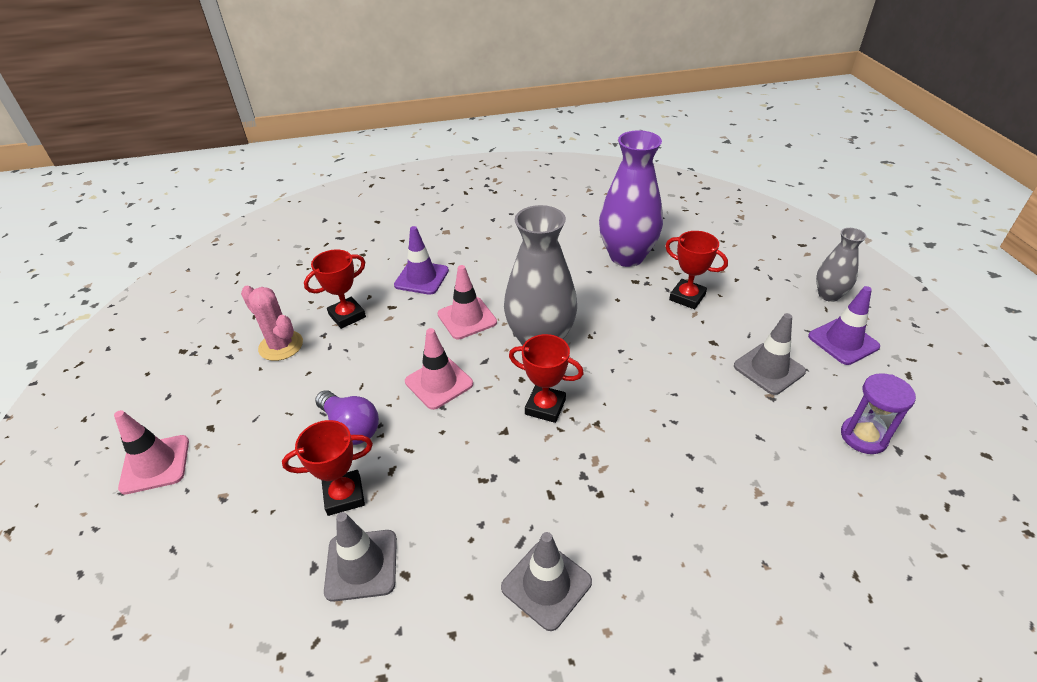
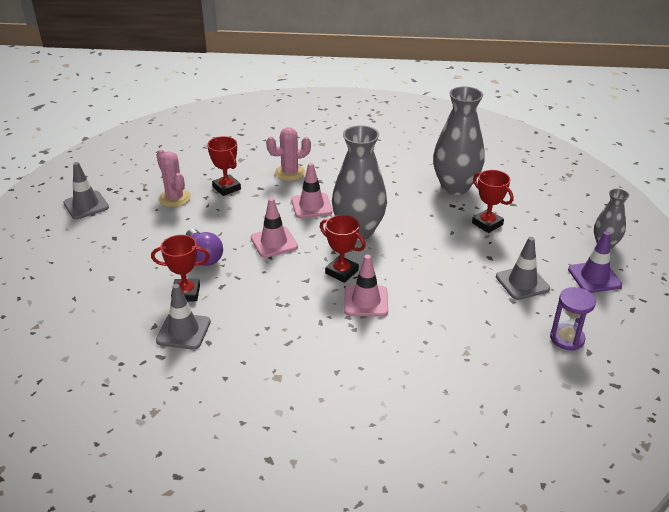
camera: 15 degrees right, 5 degrees down
pink traffic cone [114,410,189,494] -> pink traffic cone moved to [344,255,388,317]
red trophy [304,249,366,329] -> red trophy turned 75 degrees clockwise [207,136,241,196]
purple traffic cone [394,226,449,295] -> pink cactus [266,127,311,181]
grey traffic cone [501,532,592,631] -> grey traffic cone moved to [63,162,109,219]
purple vase [599,130,663,267] -> grey vase [433,86,484,195]

